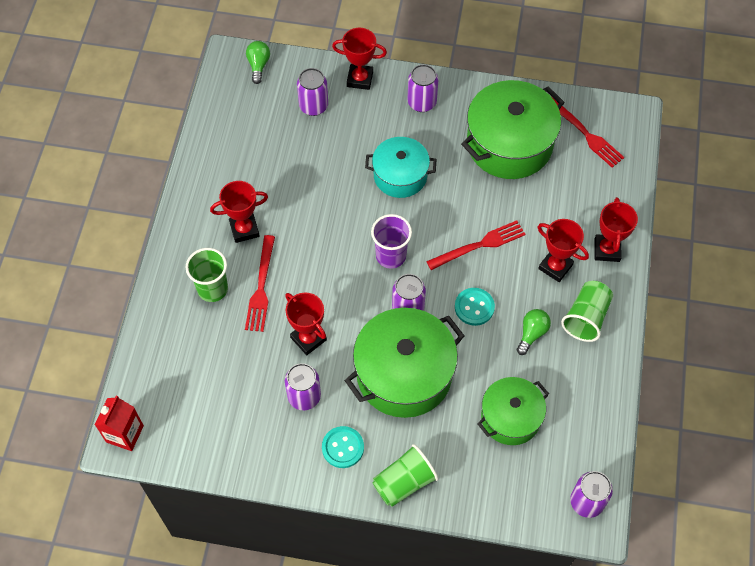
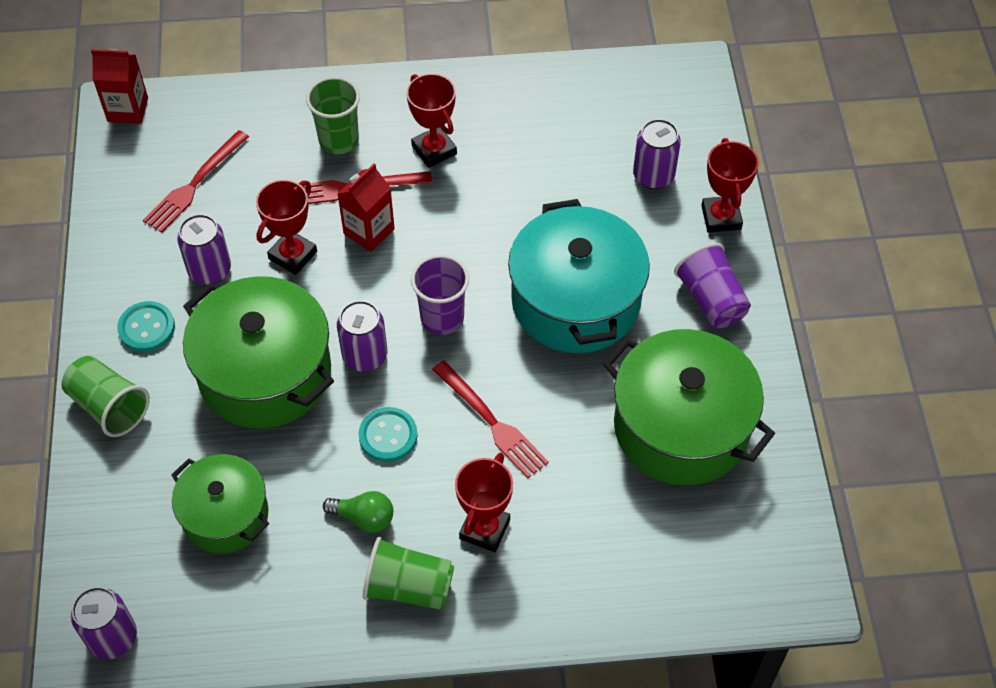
camera: 75 degrees right, 5 degrees down
green light bulb [246,41,270,84] -> none
turquoise pot [365,137,436,198] -> turquoise pot [508,199,650,353], size x1.63
purple can [407,64,438,112] -> purple cup [674,243,751,328]
red fork [552,97,624,168] -> red fork moved to [143,130,249,233]
red trophy [595,197,638,262] -> none
none -> red carton [337,163,395,252]

